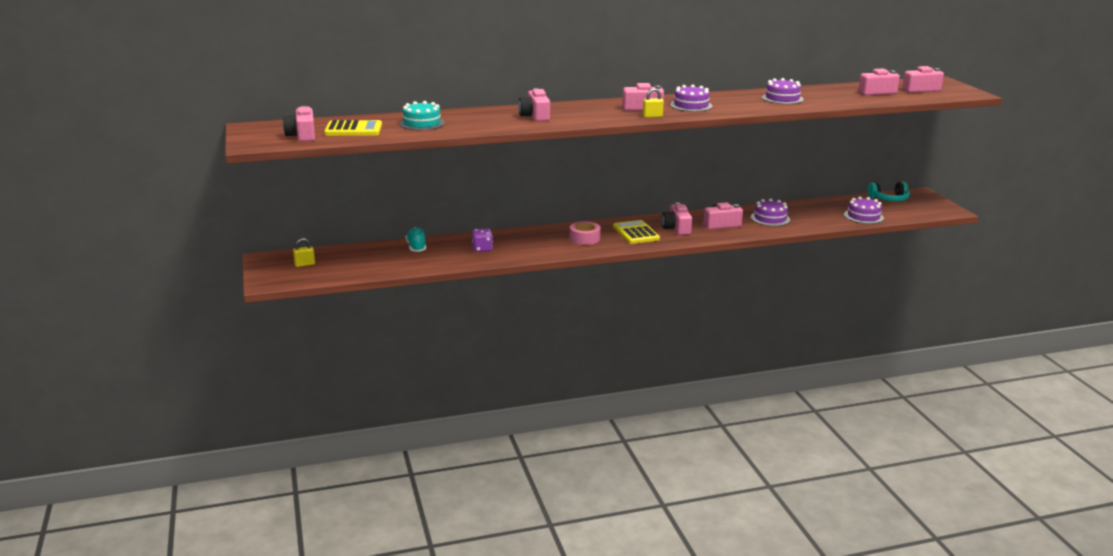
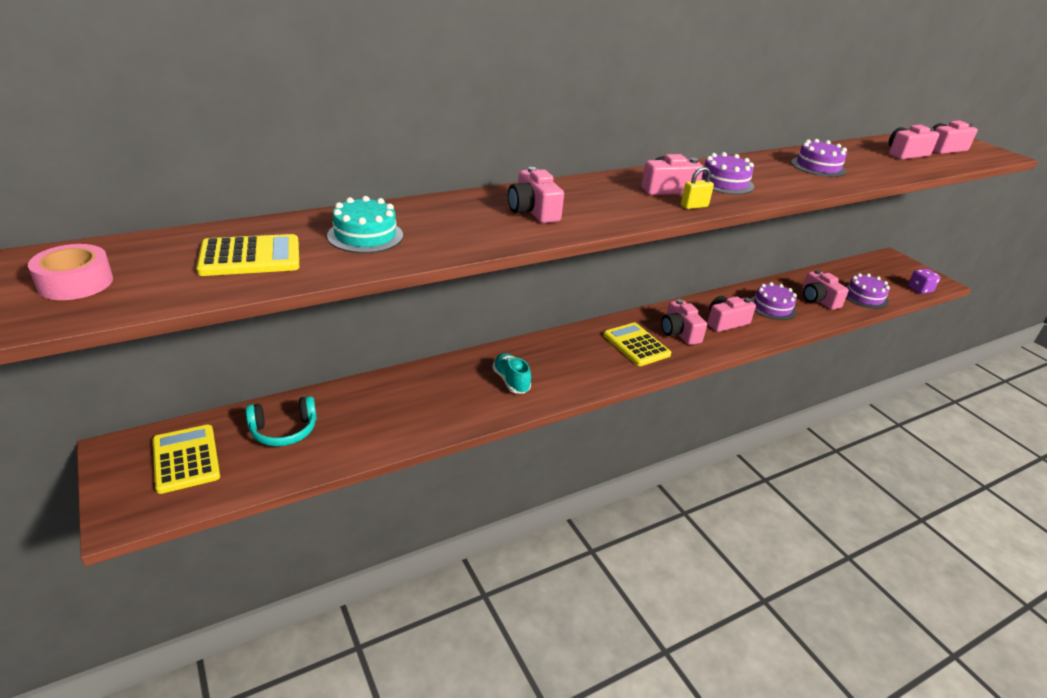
camera: 15 degrees left, 10 degrees up
pink camera [283,106,315,142] -> pink camera moved to [802,270,849,310]
yellow padlock [293,238,315,267] -> yellow calculator [152,425,220,494]
turquoise shoe [405,227,426,252] -> turquoise shoe moved to [492,353,531,394]
purple dice [472,229,493,252] -> purple dice moved to [908,268,941,294]
pink tape [569,221,601,245] -> pink tape moved to [28,244,113,300]
turquoise headphones [868,182,910,201] -> turquoise headphones moved to [246,396,317,446]

